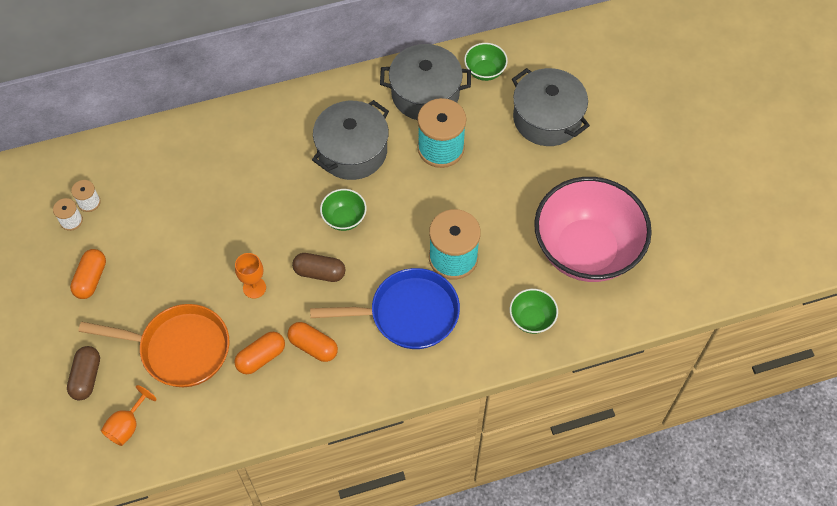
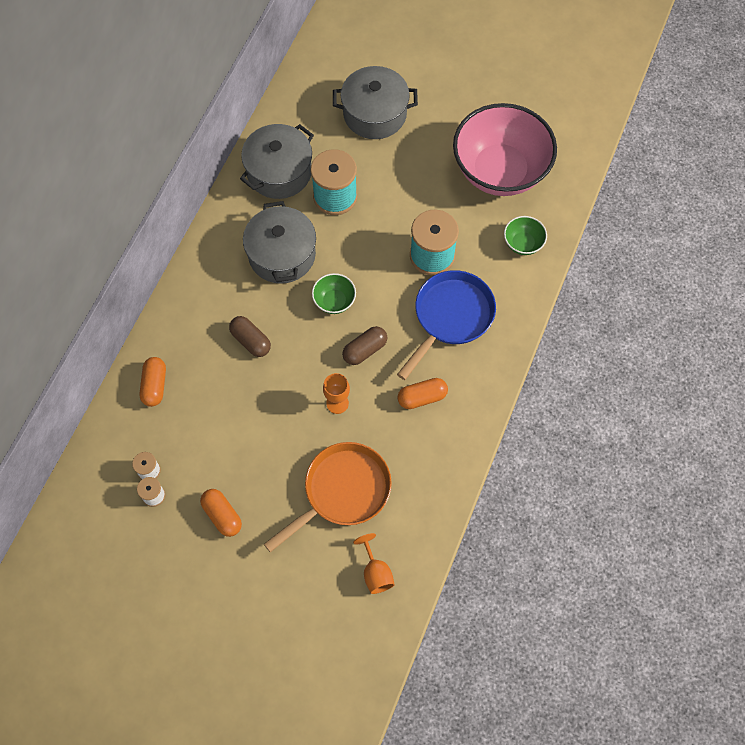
camera: 50 degrees left, 5 degrees up
brown capsule [67,346,100,400] -> brown capsule moved to [229,316,271,357]
orange capsule [234,332,285,374] -> orange capsule moved to [139,357,166,407]
green bowl [464,43,508,81] -> none

